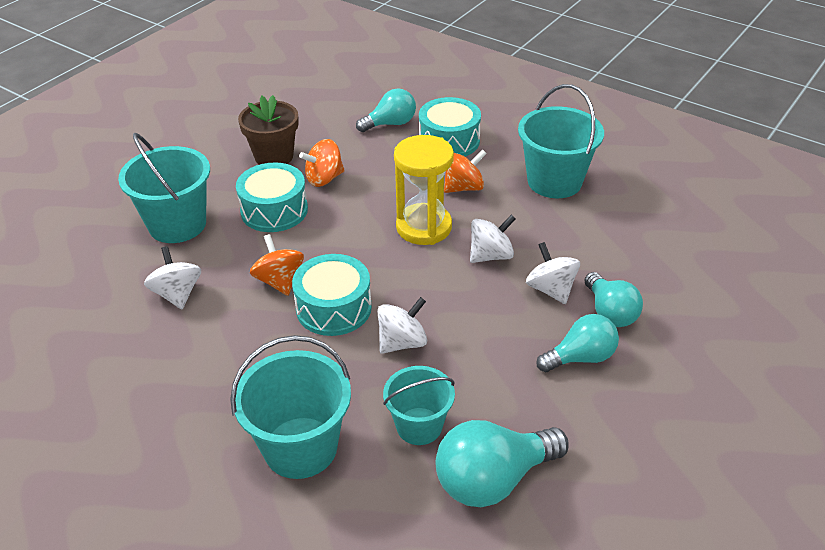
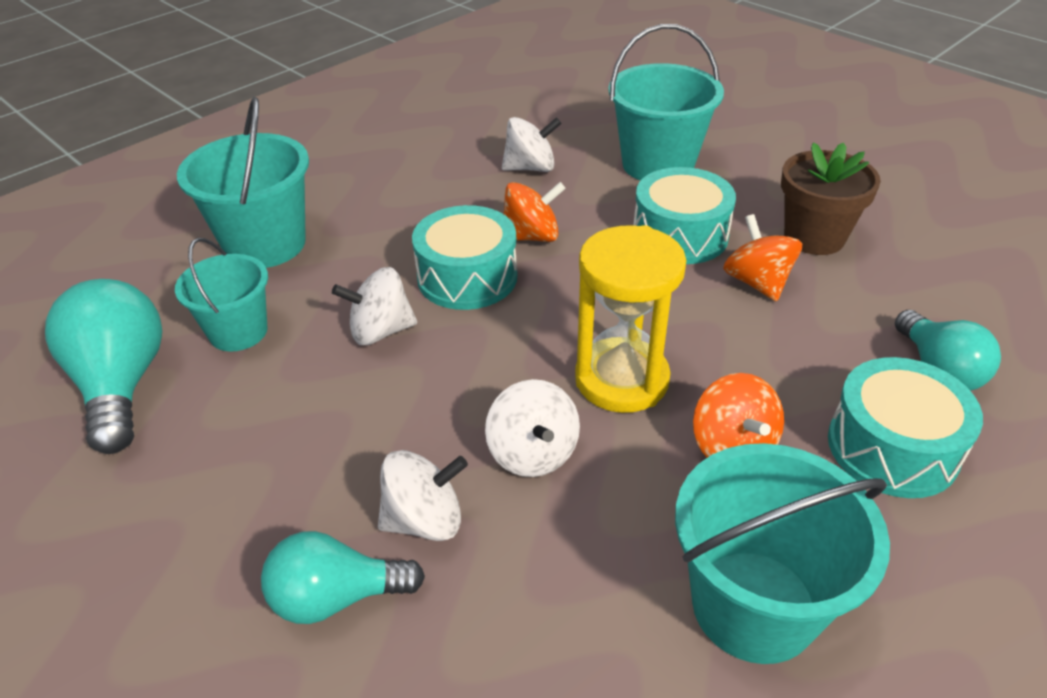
camera: 100 degrees right, 0 degrees up
white spinning top [377,297,427,354] -> white spinning top turned 105 degrees clockwise [332,267,417,345]
turquoise light bulb [536,314,619,372] -> none

